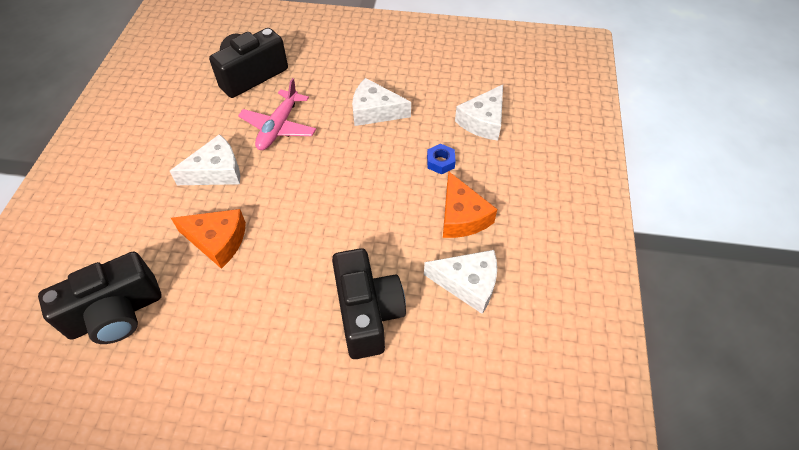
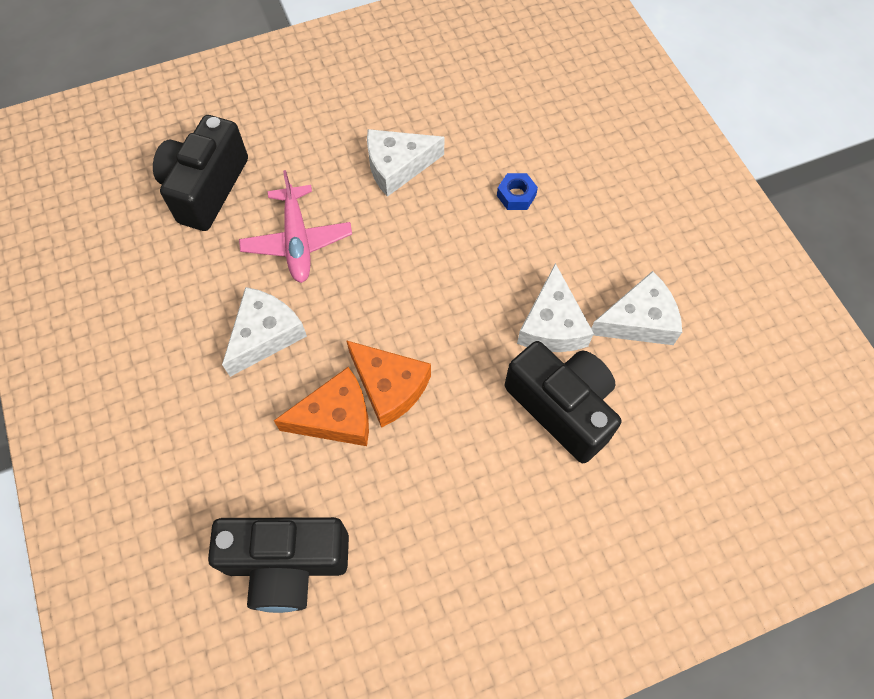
camera: 30 degrees left, 10 degrees up
black camera [38,251,162,344] -> black camera turned 60 degrees clockwise [208,517,349,613]
orange cheese [443,171,498,238] -> orange cheese moved to [346,340,431,428]
white cheese [455,85,503,141] -> white cheese moved to [517,263,594,352]

